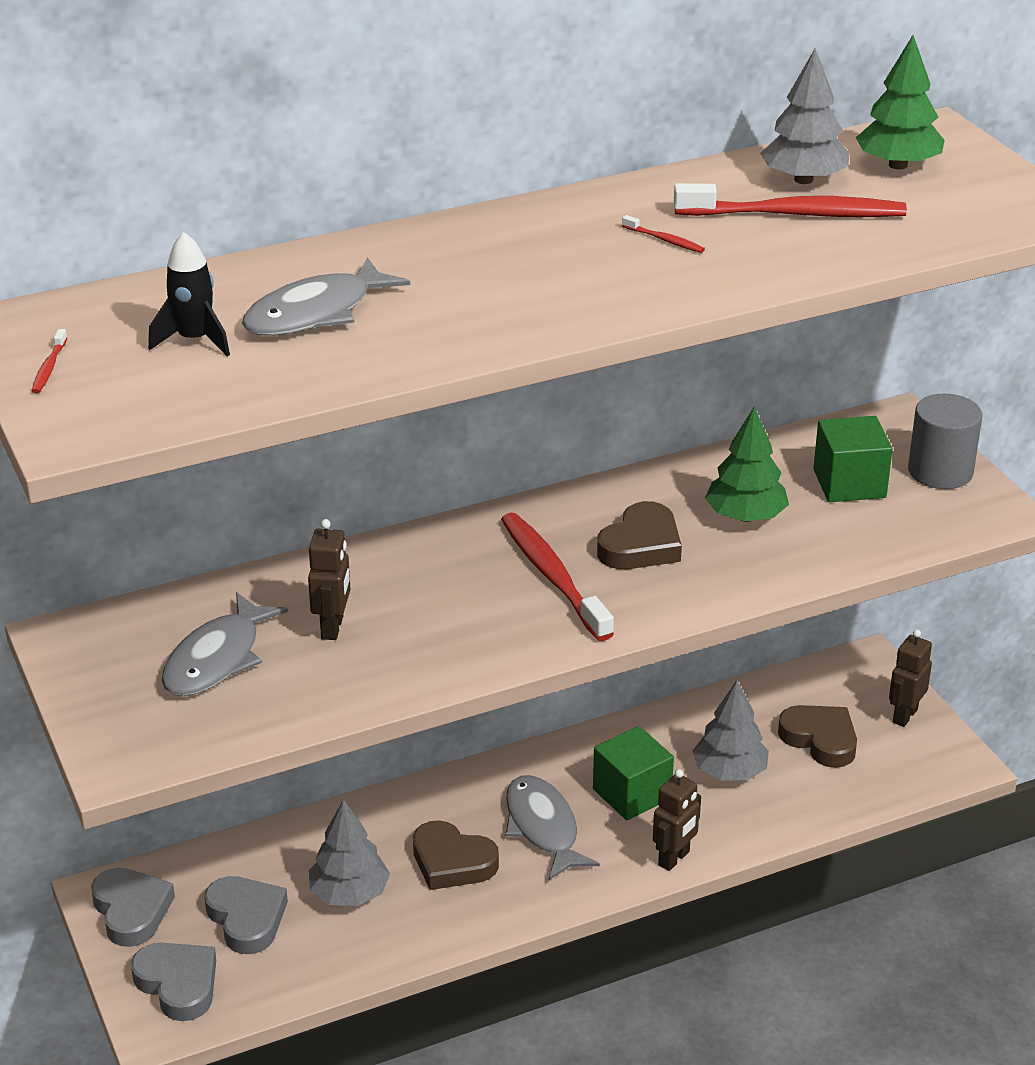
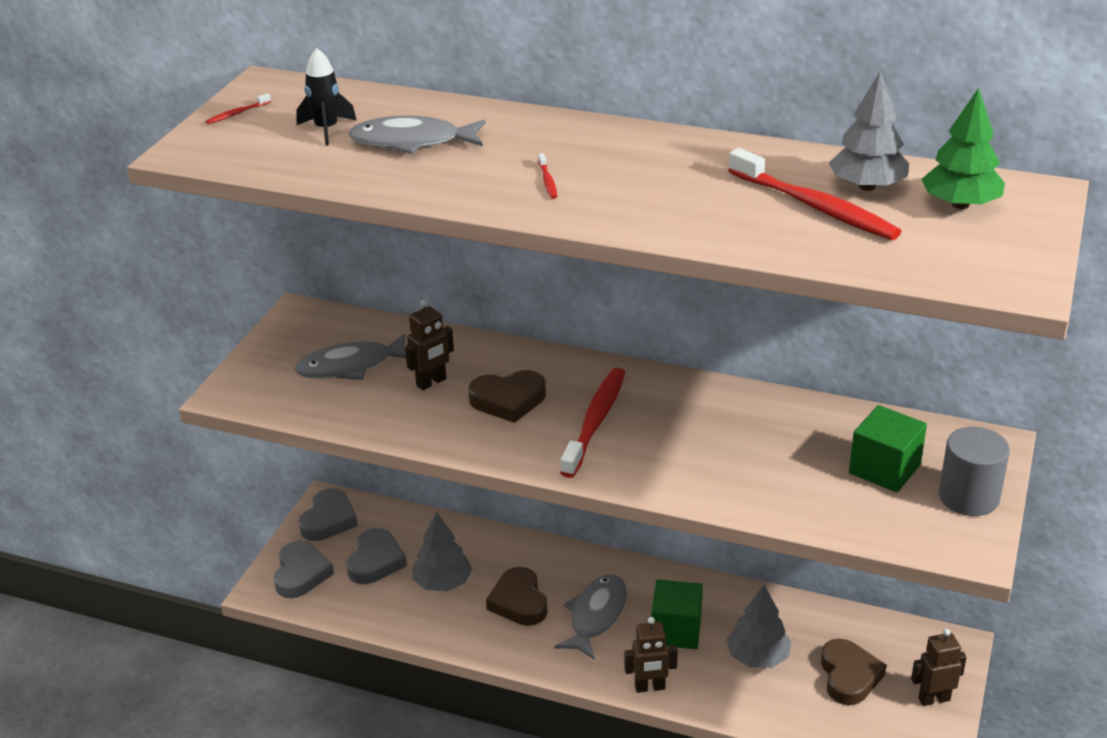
camera: 45 degrees right, 0 degrees up
brown heart [597,501,682,569] -> brown heart moved to [468,370,546,423]
red toothbrush [622,215,705,253] -> red toothbrush moved to [538,153,557,199]
green tree [705,406,789,522] -> none

